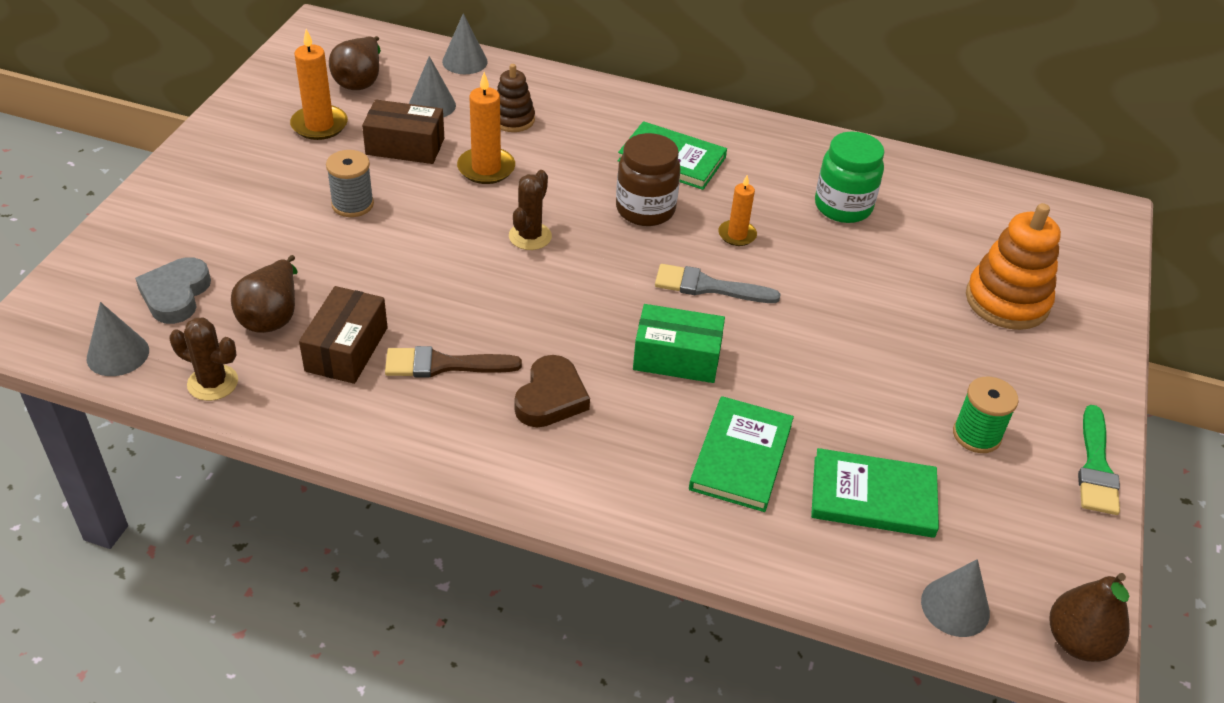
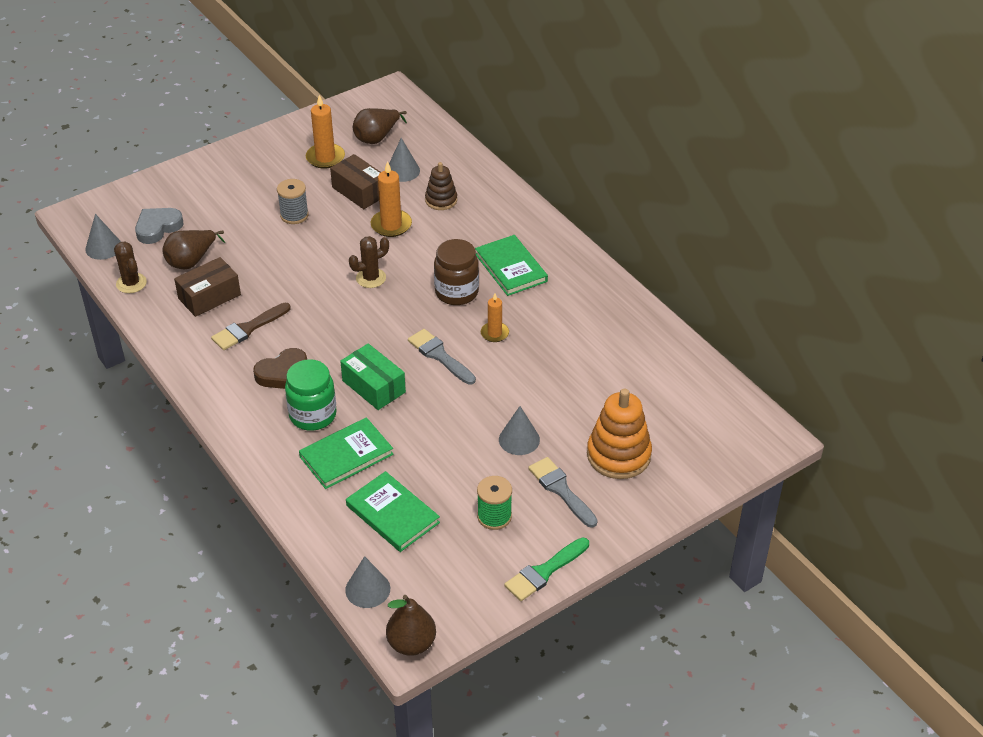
camera: 40 degrees right, 0 degrees up
brown brush [385,346,522,377] -> brown brush turned 75 degrees counterclockwise [211,303,291,350]
grey cone [442,13,488,74] -> grey cone moved to [499,406,540,455]
green jar [815,131,884,223] -> green jar moved to [285,359,337,431]
none -> grey brush [528,457,598,528]

